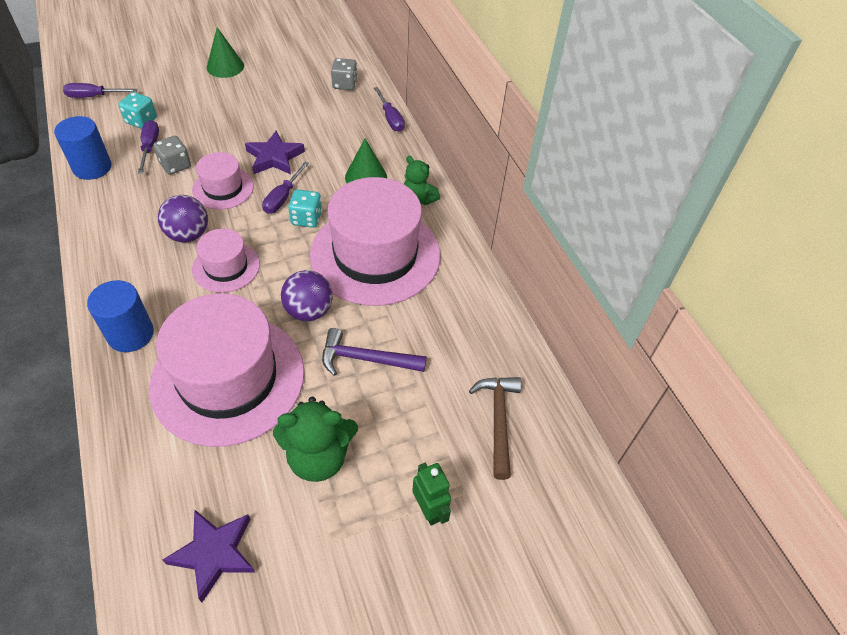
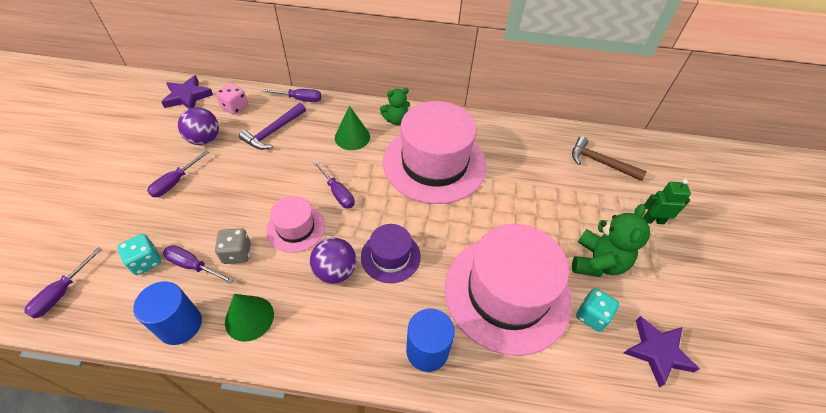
camera: 60 degrees left, 0 degrees up
pink hat [192,229,260,293] -> purple hat [361,224,421,283]
green cone [207,27,244,78] -> green cone moved to [225,294,274,342]
purple star [245,131,305,174] -> purple star moved to [161,75,213,109]
purple ball [281,270,333,321] -> purple ball moved to [178,107,219,145]
turquoise dice [288,189,322,228] -> turquoise dice moved to [576,288,619,332]
purple hammer [322,328,427,376] -> purple hammer moved to [239,103,306,150]
grey dice [331,58,358,90] -> pink dice [216,83,248,115]
none -> purple screwdriver [147,150,209,197]

